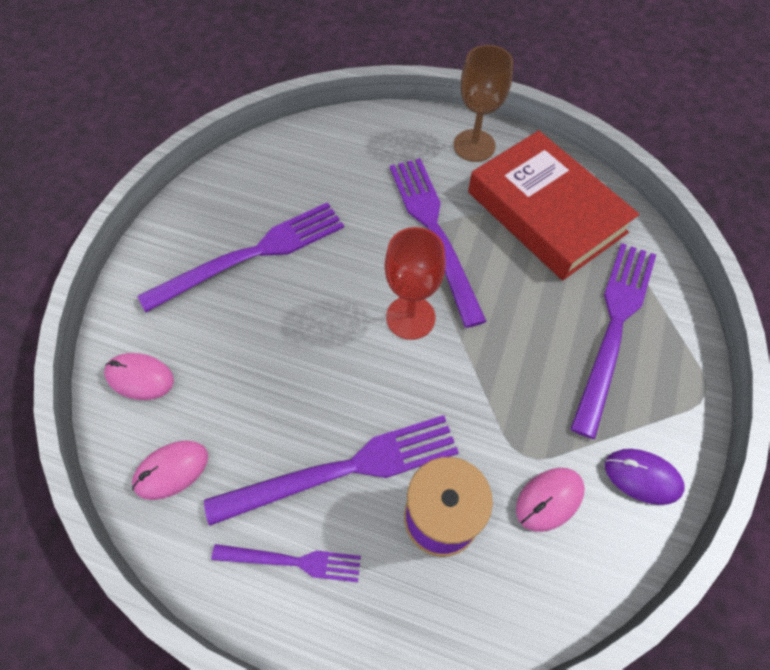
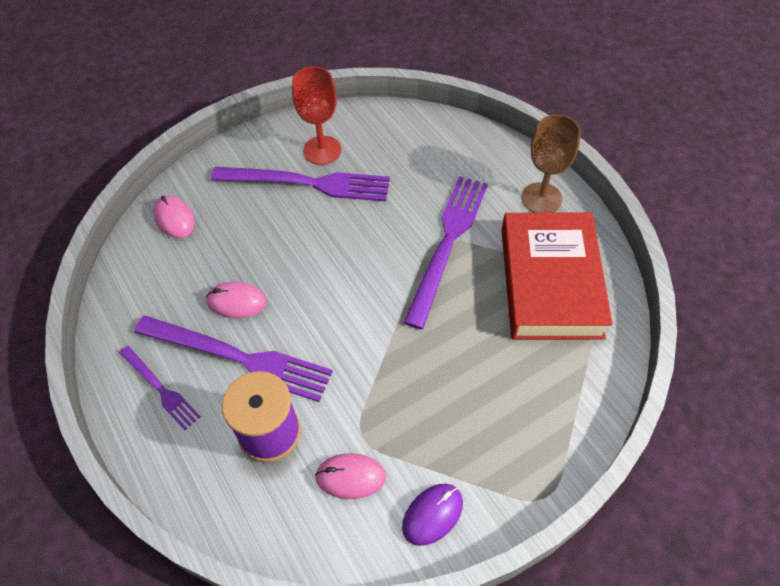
camera: 40 degrees right, 5 degrees down
pink mouse [132,441,208,500] -> pink mouse moved to [206,282,267,318]
red goblet [385,227,446,340] -> red goblet moved to [292,66,341,165]
purple fork [571,243,656,439] -> none
purple mouse [605,449,685,505] -> purple mouse turned 75 degrees clockwise [402,484,463,546]

